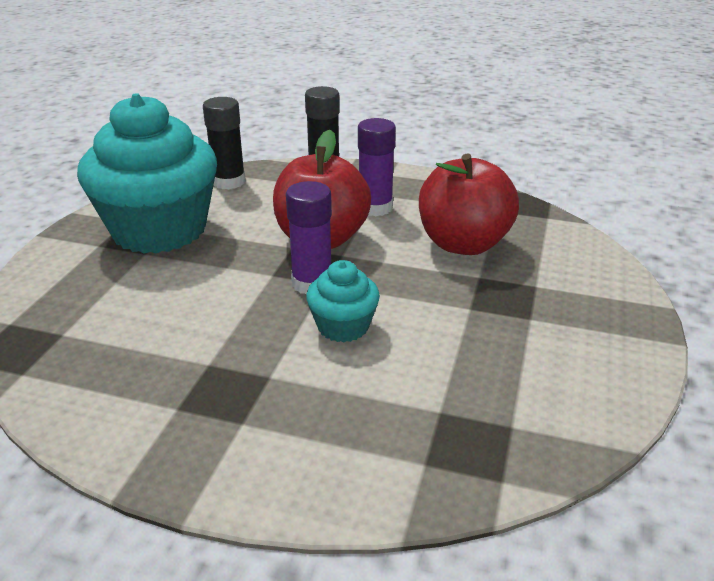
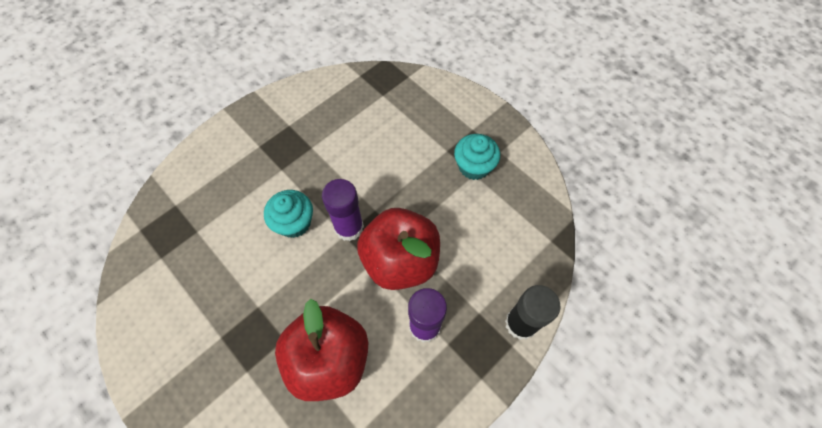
camera: 120 degrees right, 30 degrees up
turquoise cupcake [77,93,217,254] -> turquoise cupcake [454,134,500,180], size x0.45
black glue stick [203,97,246,189] -> none

